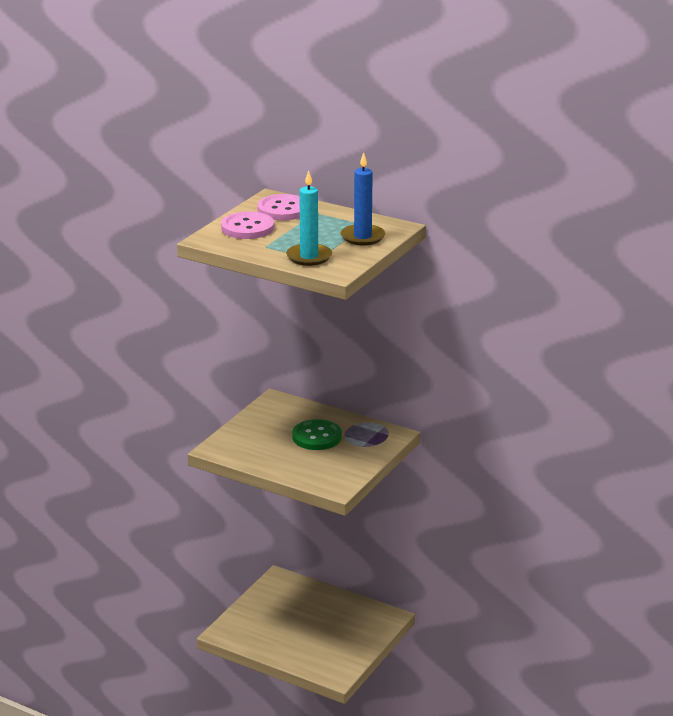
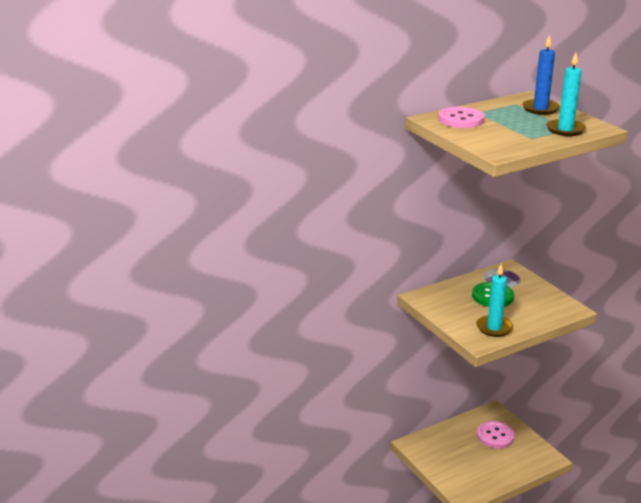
camera: 60 degrees left, 0 degrees up
pink button [221,212,274,239] -> pink button moved to [477,421,515,449]
none -> turquoise candle [476,265,513,337]

